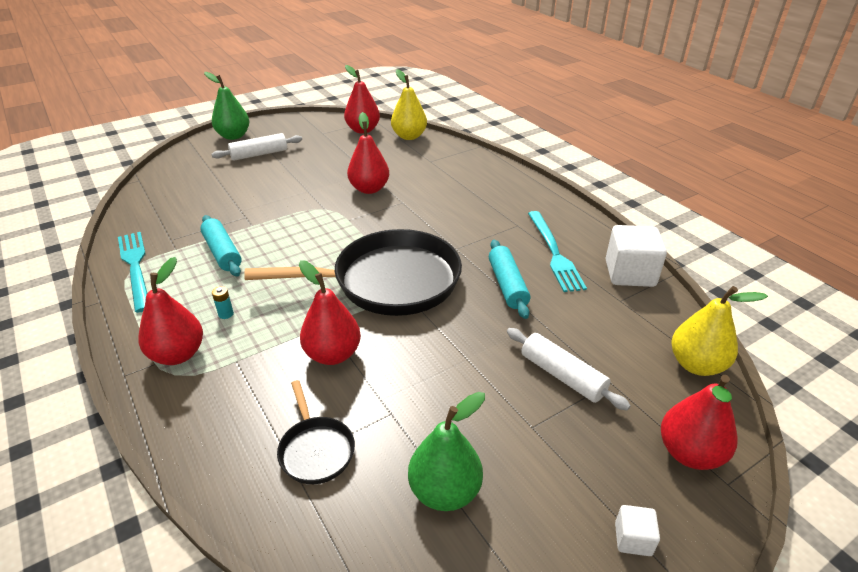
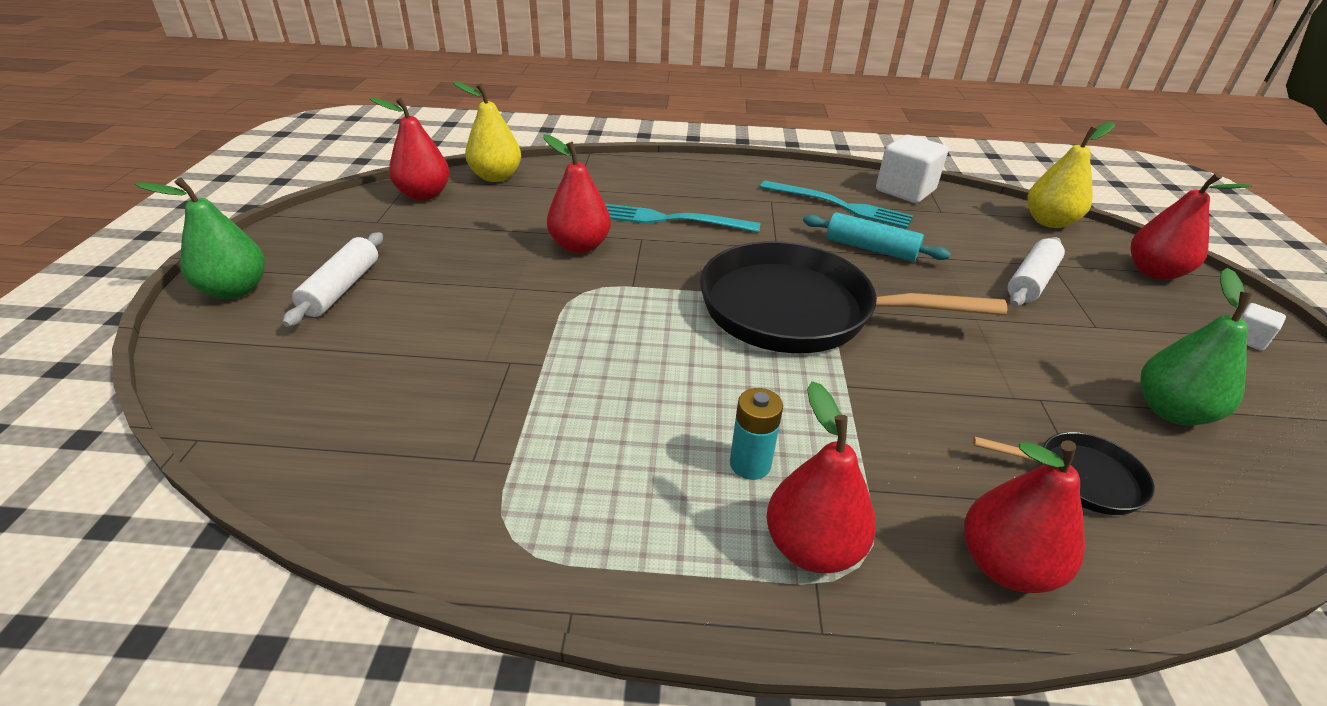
camera: 55 degrees left, 0 degrees up
turquoise fork [118,232,147,313] -> turquoise fork moved to [605,204,761,232]
turquoise rolling pin [200,215,242,276] -> none
turquoise battery [212,286,234,319] -> turquoise battery [730,388,783,480], size x1.66
black pan [244,229,462,316] -> black pan turned 105 degrees counterclockwise [700,241,1007,353]
red pear [299,260,361,365] -> red pear moved to [964,440,1085,593]
white rolling pin [507,328,631,411] -> white rolling pin turned 45 degrees counterclockwise [1008,237,1065,307]

